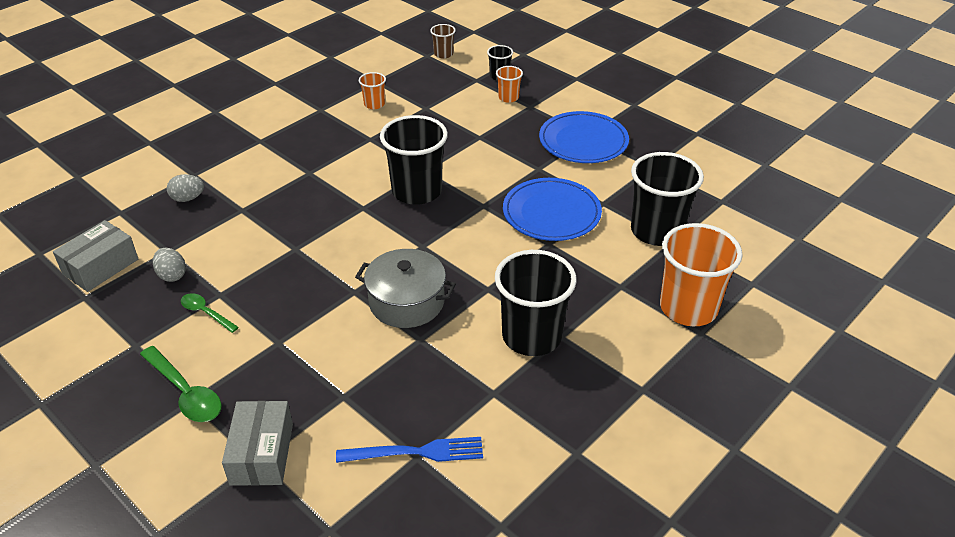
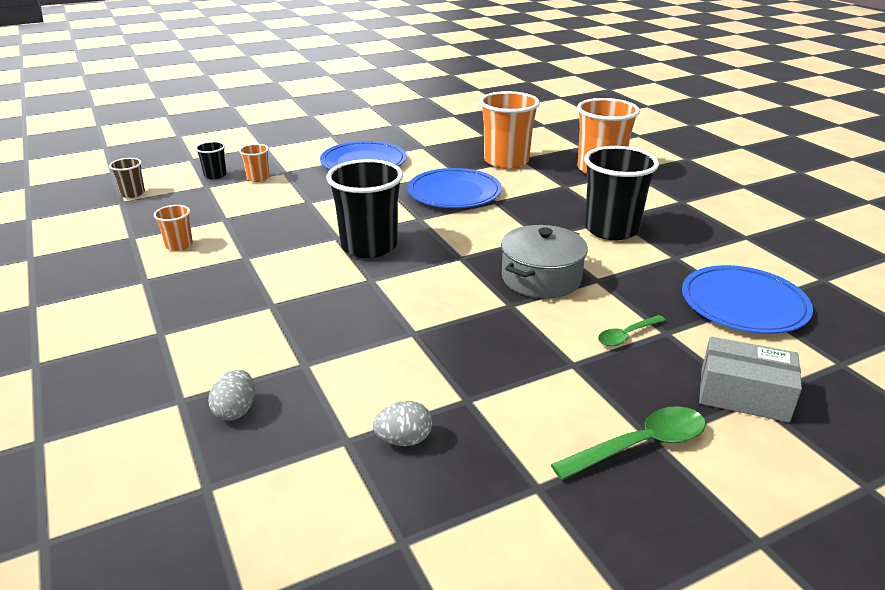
camera: 70 degrees left, 10 degrees down
grey box [53,220,138,292] -> none
green spoon [181,293,239,333] -> green spoon moved to [598,315,666,346]
blue fork [336,437,483,463] -> blue plate [682,265,813,334]
black cup [631,152,704,246] -> orange cup [479,91,540,169]

